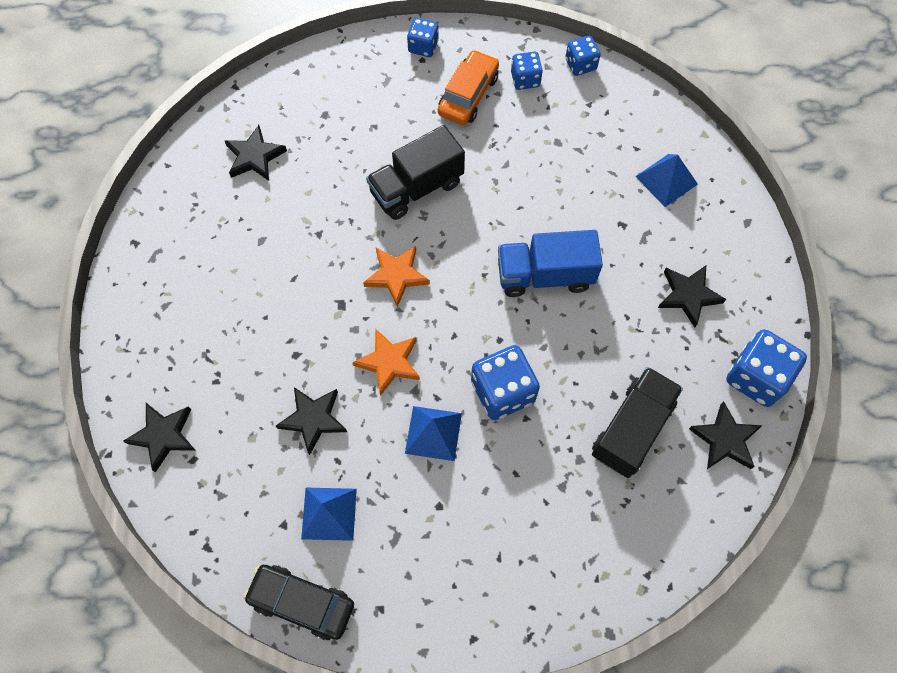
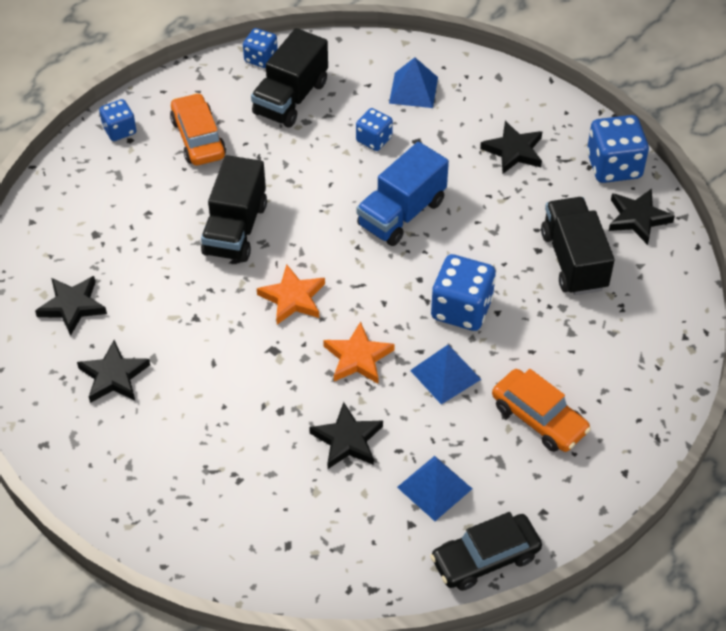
camera: 45 degrees left, 15 degrees down
black star [123,403,196,473] -> black star moved to [77,340,150,403]
blue dice [511,52,543,90] -> blue dice moved to [356,108,393,151]
none -> black truck [251,28,328,128]
none -> orange car [492,369,591,452]

